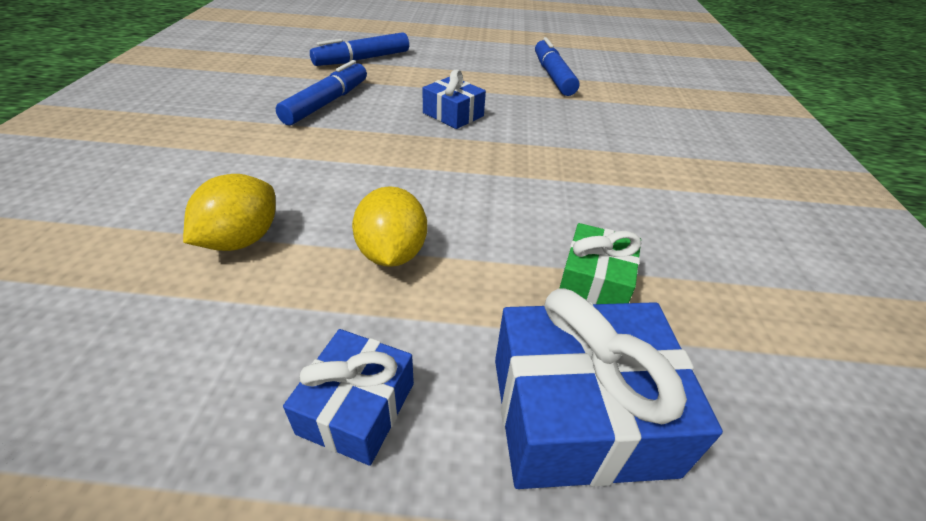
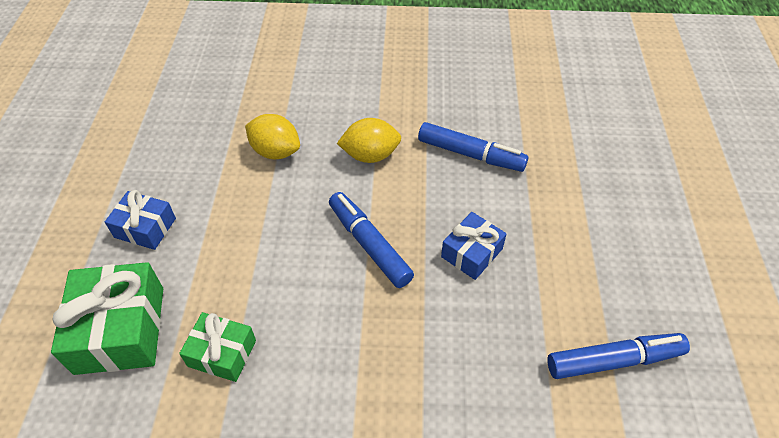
camera: 90 degrees right, 10 degrees up
blue marker [310,32,409,66] -> blue marker moved to [329,192,414,288]
yellow lemon [352,186,427,267] -> yellow lemon moved to [337,118,402,163]
blue gift [495,288,723,489] -> green gift [51,262,163,375]

